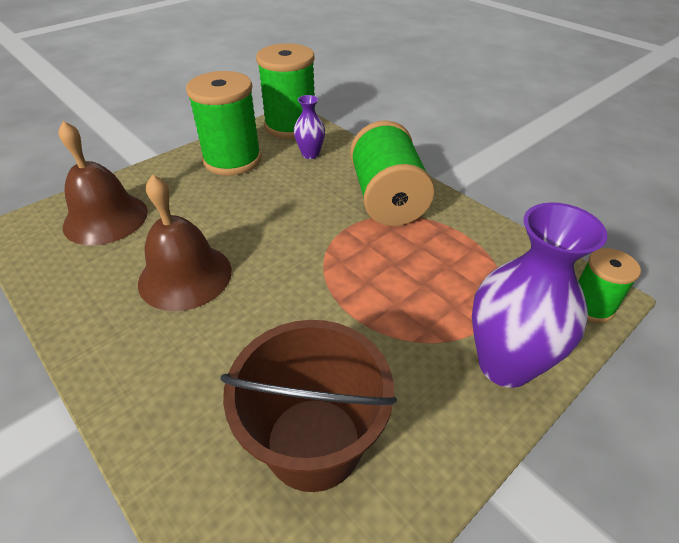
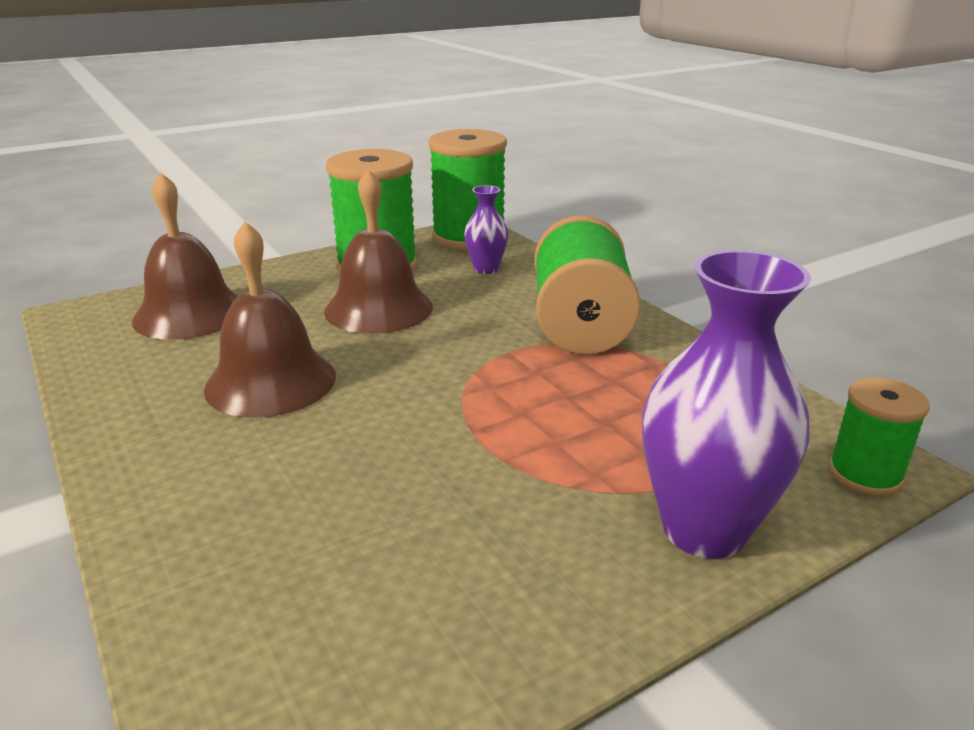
camera: 10 degrees right, 15 degrees down
brown bucket [220,320,397,492] -> none
none -> brown bell [324,169,433,334]

